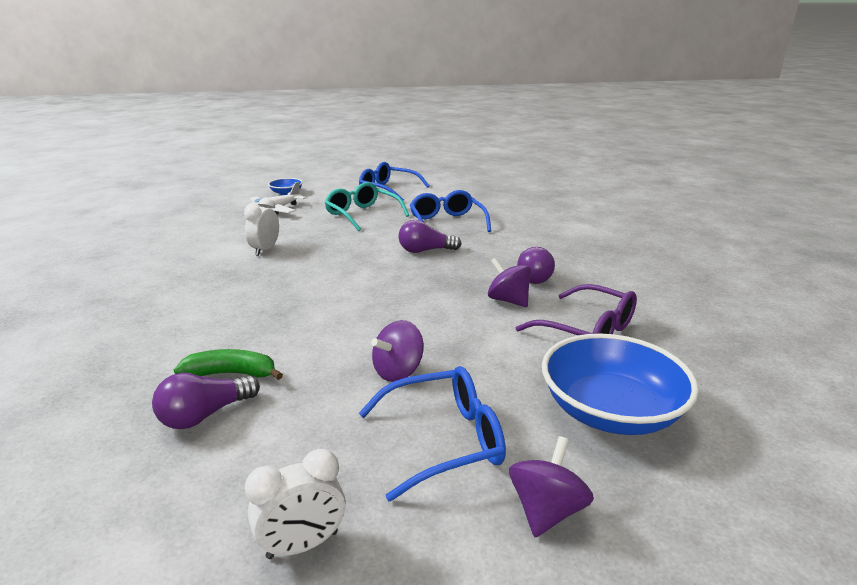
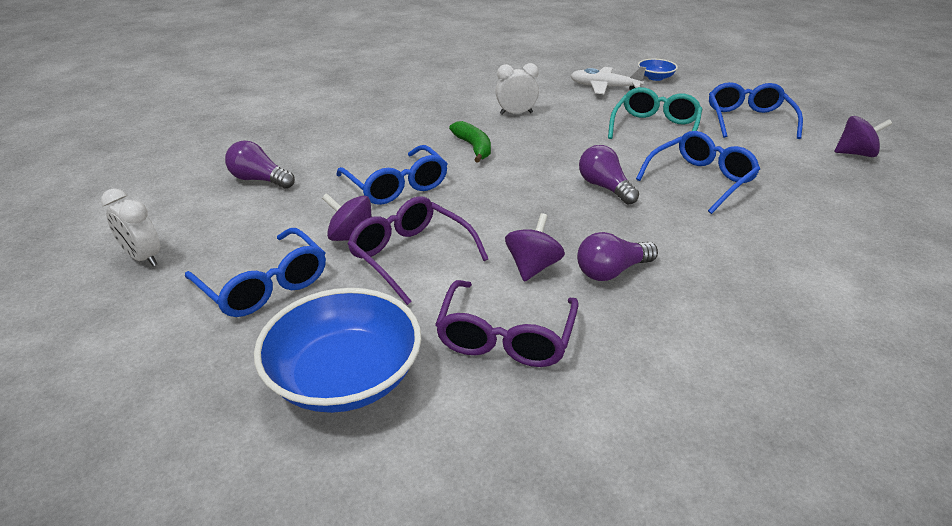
camera: 65 degrees right, 10 degrees up
green banana [174,349,283,380] -> green banana moved to [449,121,491,163]
purple spinning top [509,436,594,537] -> purple spinning top moved to [834,116,892,157]
none -> blue glasses [336,145,448,205]
none -> purple glasses [347,196,489,305]

